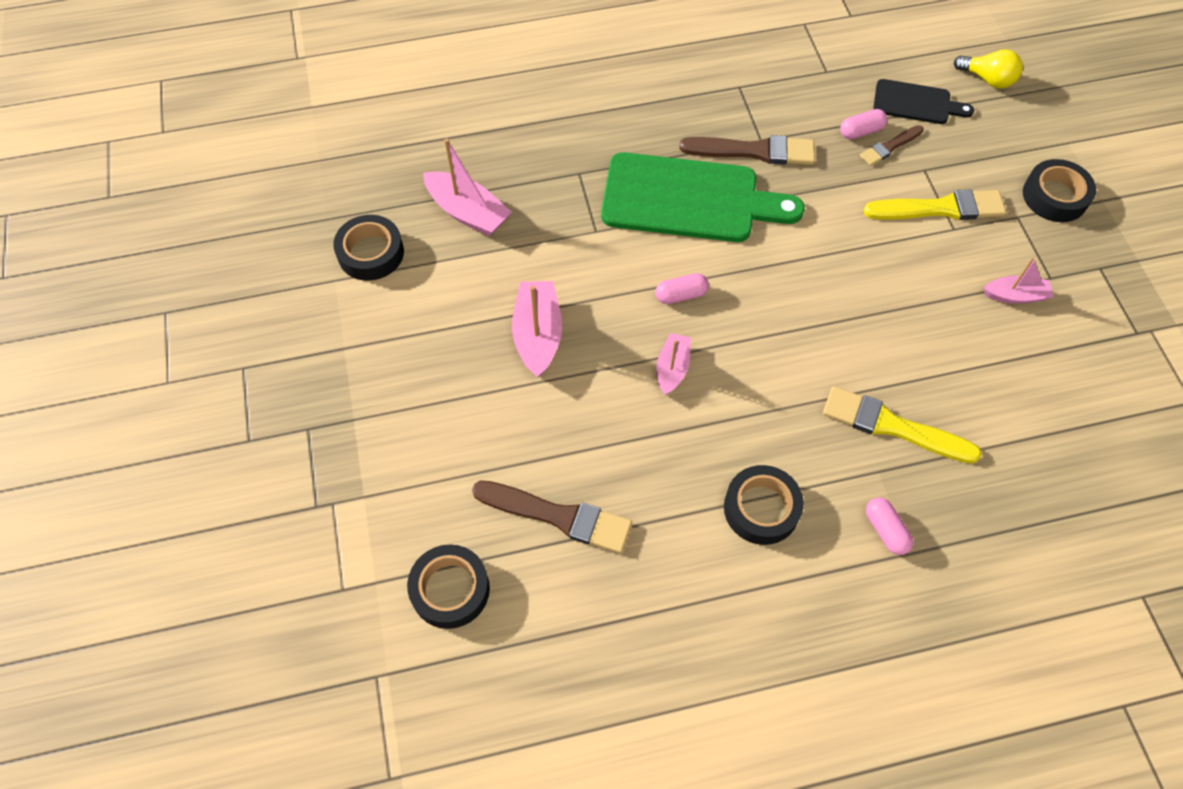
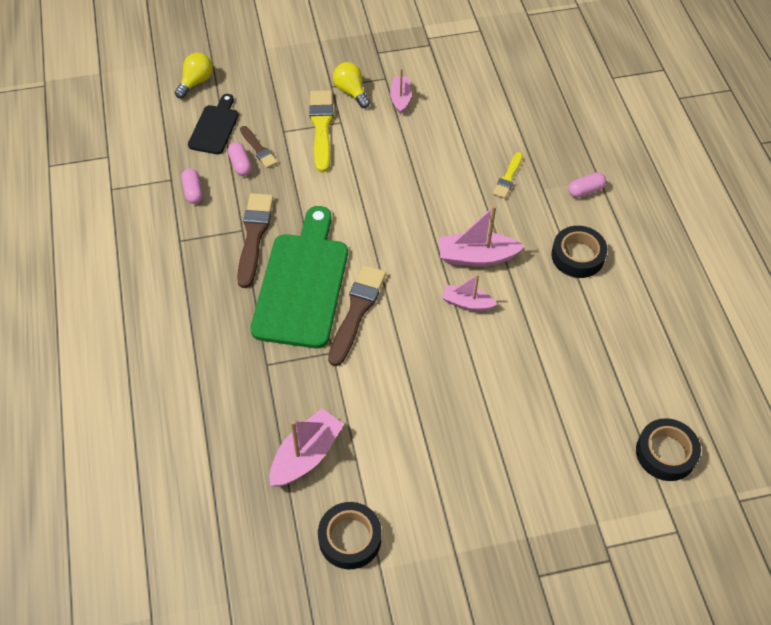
camera: 90 degrees left, 5 degrees down
brown brush [472,480,632,553] -> brown brush moved to [328,265,386,366]
pink boat [512,281,562,378] -> pink boat moved to [439,205,525,267]
pink capsule [655,273,709,304] -> pink capsule moved to [181,168,203,204]
yellow brush [823,386,982,464] -> yellow brush [493,152,523,199], size x0.57
black tape [1023,159,1096,222] -> none
none -> yellow light bulb [333,62,370,108]

